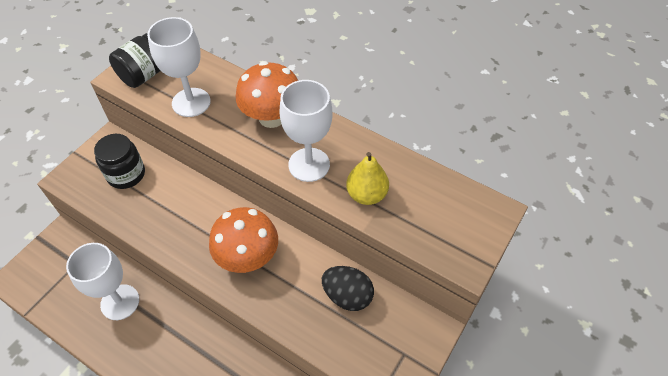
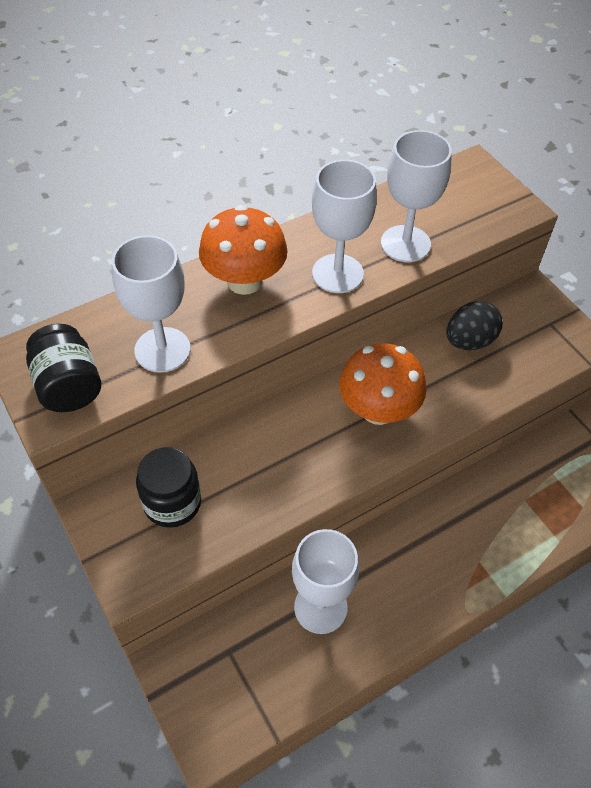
camera: 65 degrees left, 0 degrees up
yellow pear [346,152,389,205] -> white goblet [381,130,452,262]

